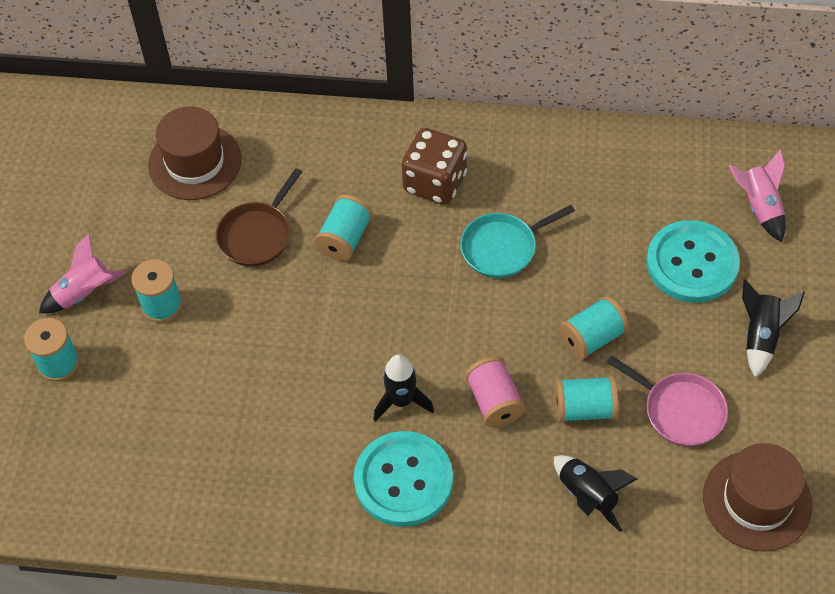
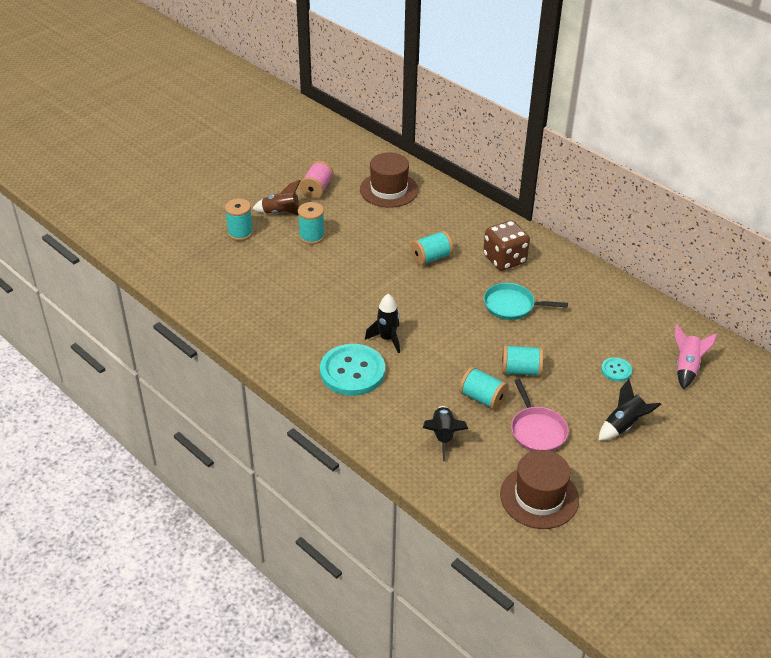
camera: 35 degrees right, 15 degrees down
pink rocket [39,234,126,313] -> brown rocket [252,180,301,216]
brown pan [216,168,302,267] -> none
pink spool [465,356,525,428] -> pink spool moved to [300,161,333,199]
turquoise button [647,220,740,303] -> turquoise button [601,357,632,382], size x0.47

